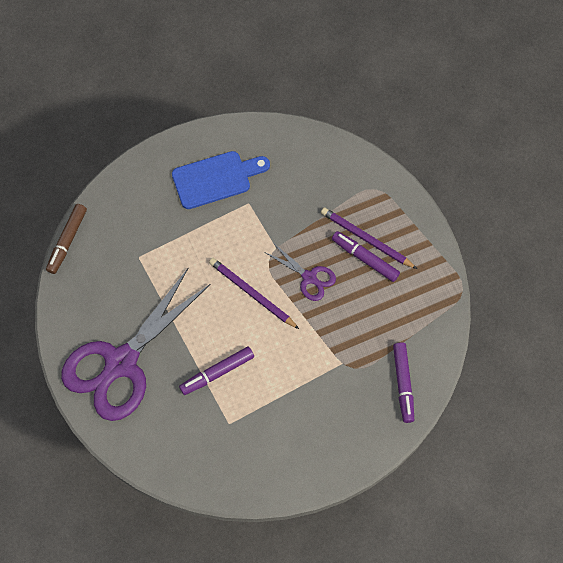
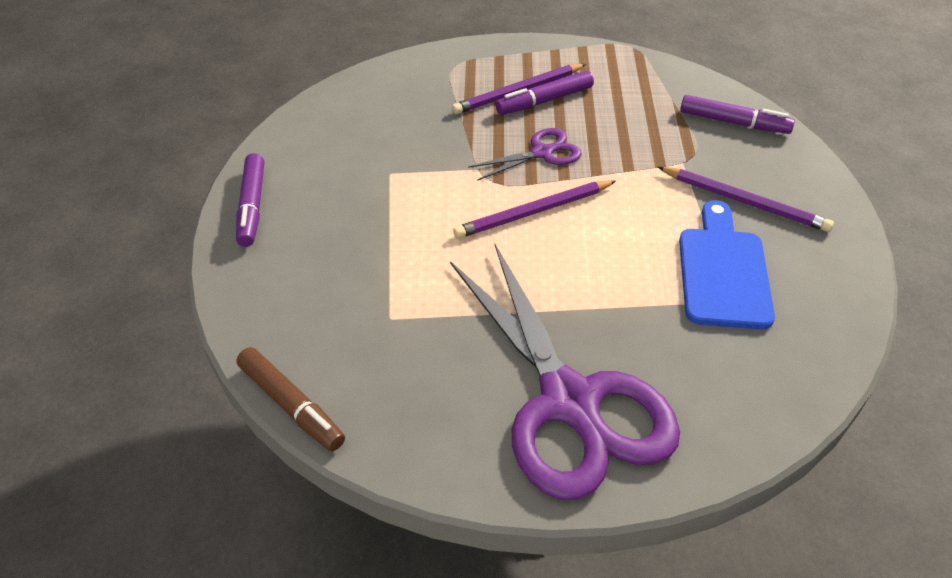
camera: 65 degrees left, 20 degrees down
blue cutting board [172,151,270,209] -> blue cutting board moved to [679,200,775,329]
purple marker [179,347,254,395] -> purple marker moved to [236,153,264,247]
none -> purple pencil [658,167,834,232]

